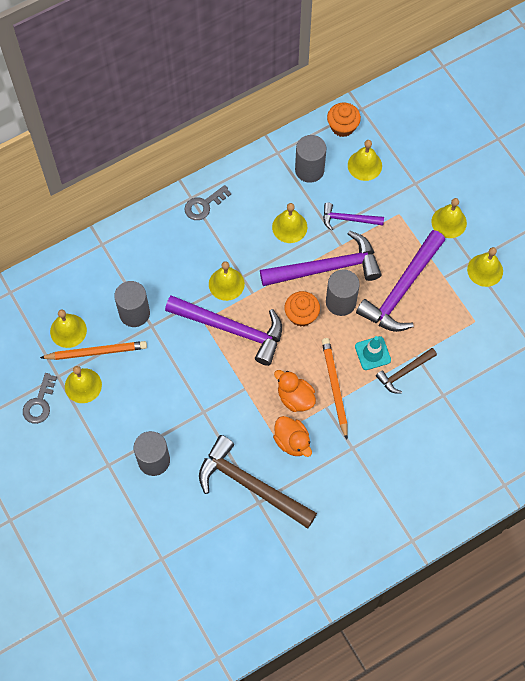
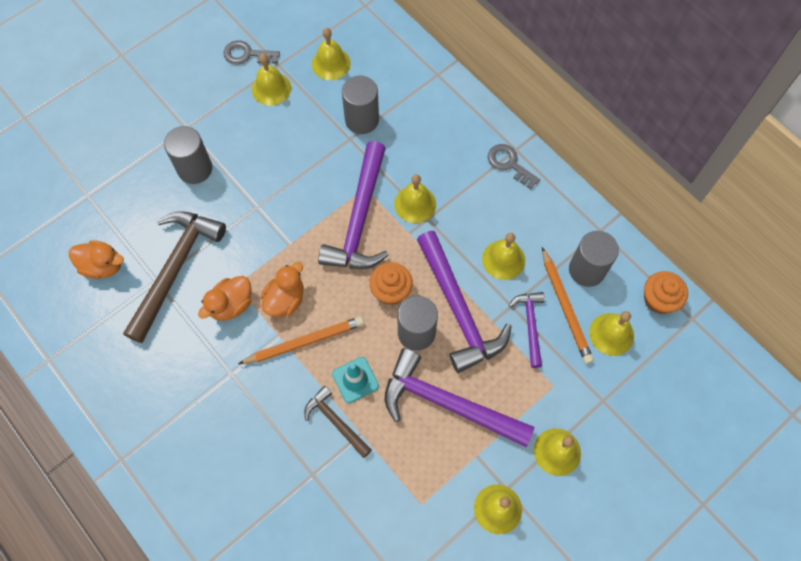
camera: 80 degrees right, 0 degrees up
orange pencil [40,341,147,360] -> orange pencil moved to [542,247,594,364]
none -> orange duck [69,240,124,279]

